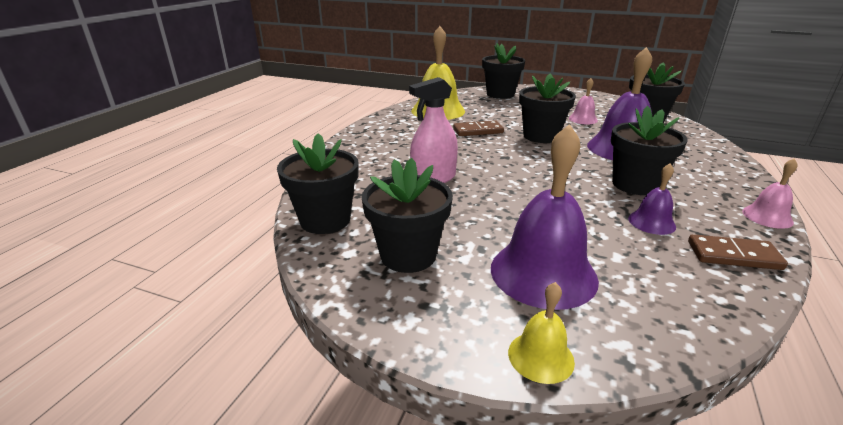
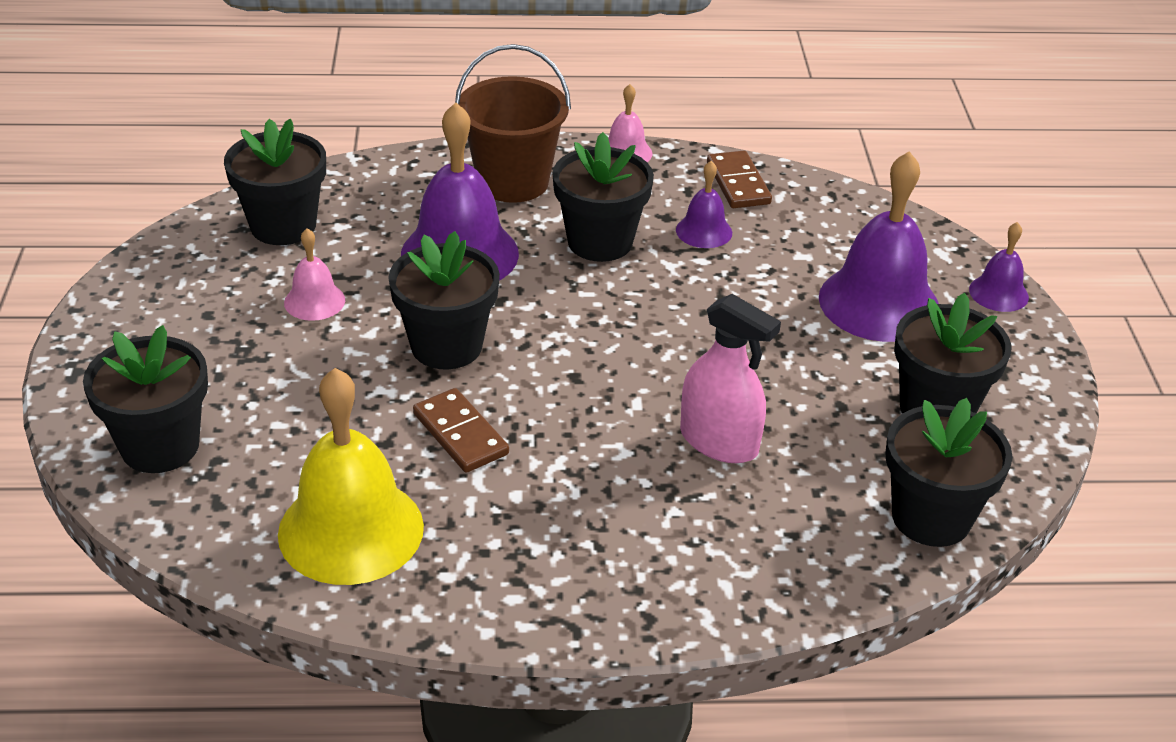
camera: 115 degrees left, 10 degrees up
yellow bell [508,282,575,384] -> purple bell [969,222,1029,312]
none -> brown bucket [455,44,571,203]

